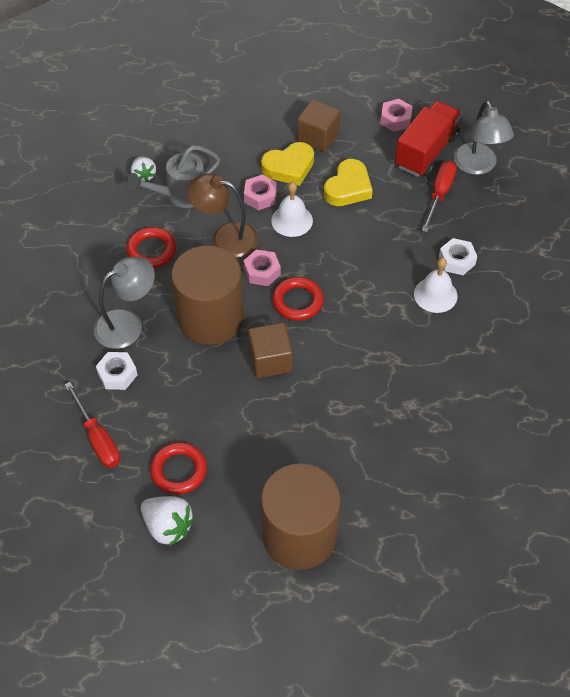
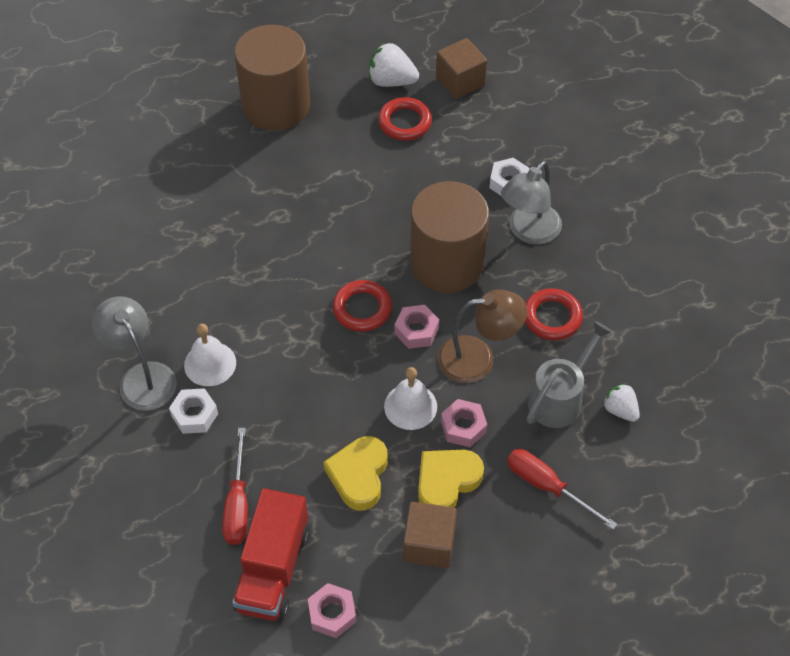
camera: 160 degrees right, 0 degrees up
red screwdriver [64,382,120,468] -> red screwdriver moved to [507,449,618,530]
brown cube [248,323,293,378] -> brown cube moved to [436,38,487,99]
grey lamp [453,100,514,175] -> grey lamp moved to [92,296,177,411]

